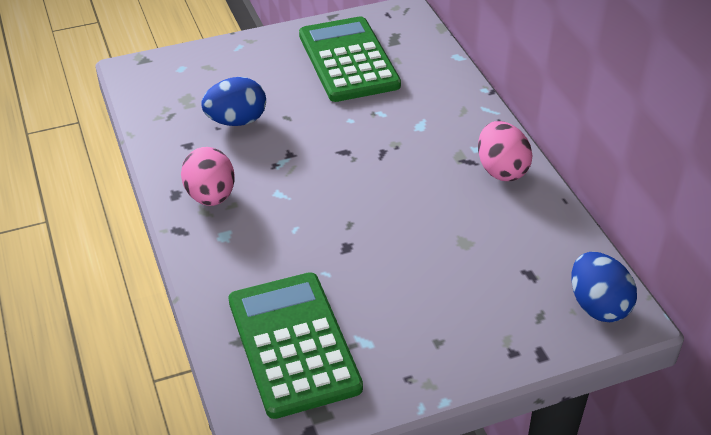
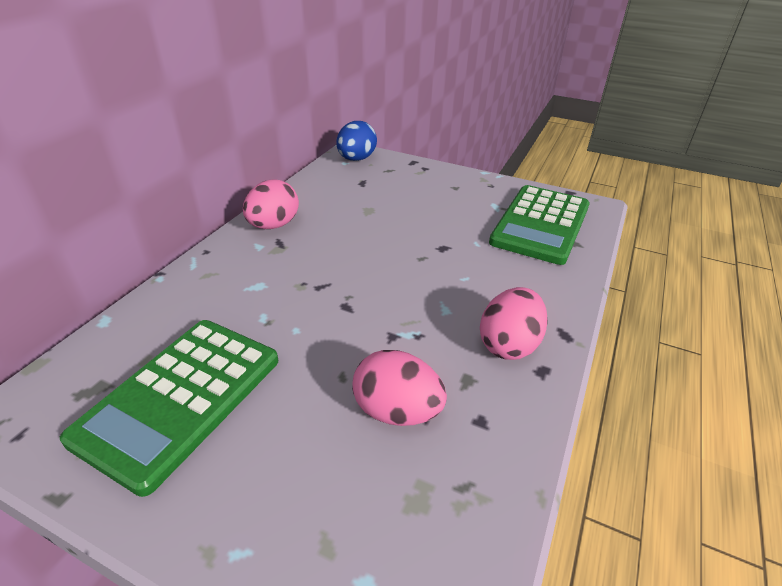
camera: 135 degrees left, 5 degrees down
blue egg [201,77,266,126] -> pink egg [352,350,447,426]

